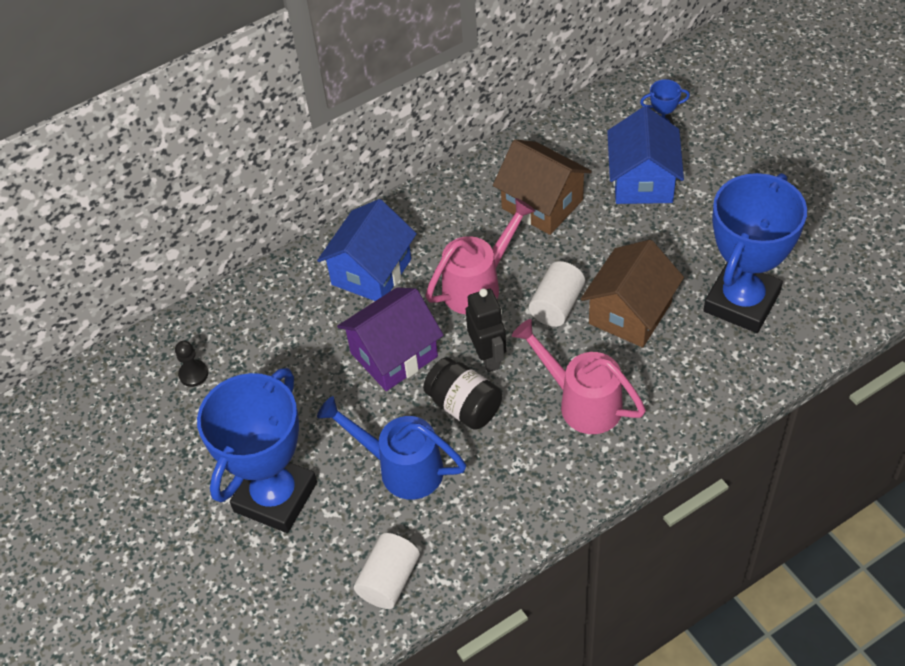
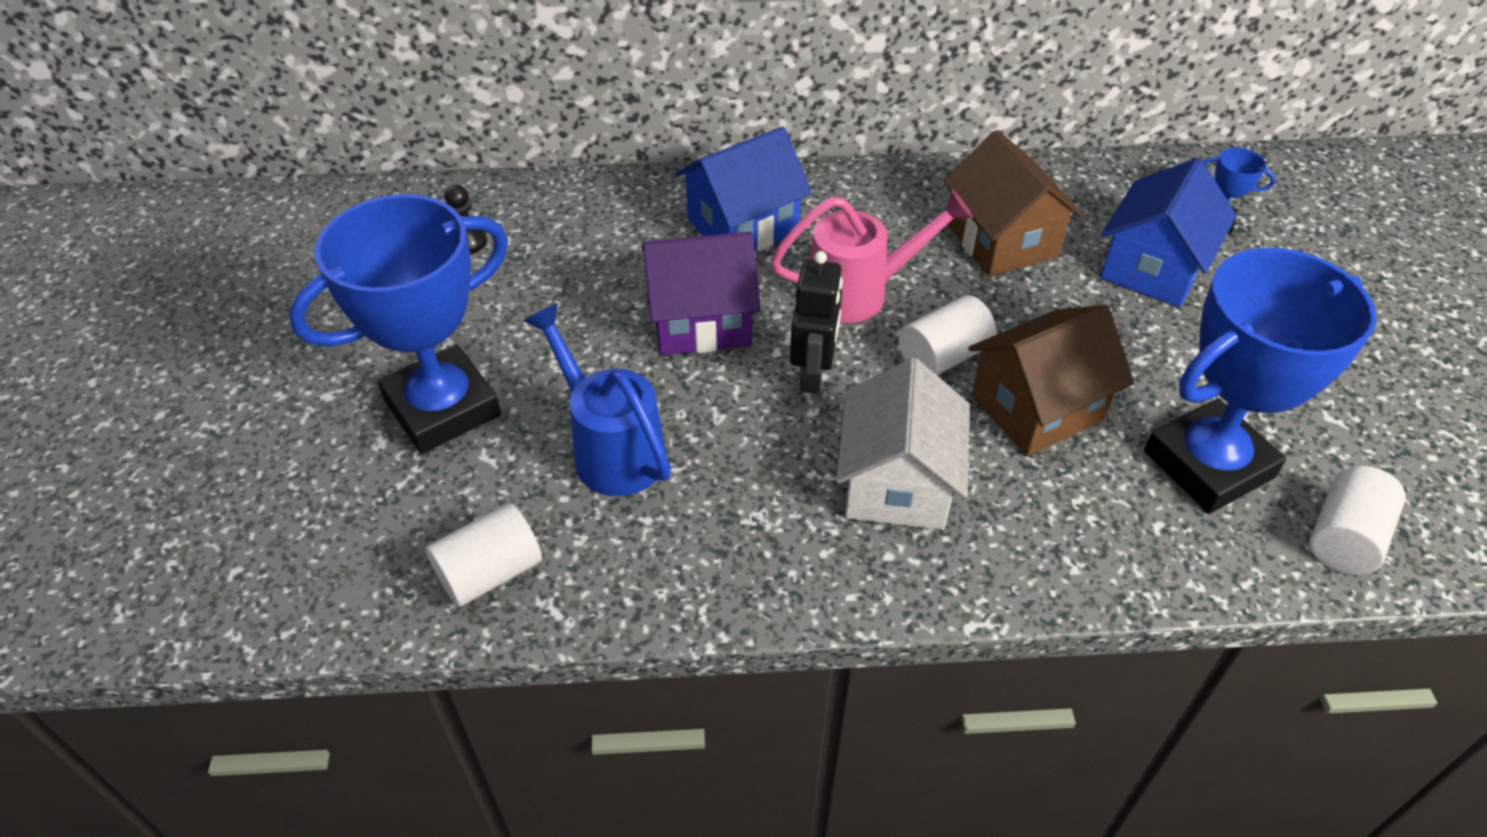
camera: 25 degrees right, 5 degrees down
black jar [423,357,502,430] -> none
pink watering can [512,319,646,434] -> white house [836,358,970,530]
none -> white cylinder [1309,466,1406,575]

